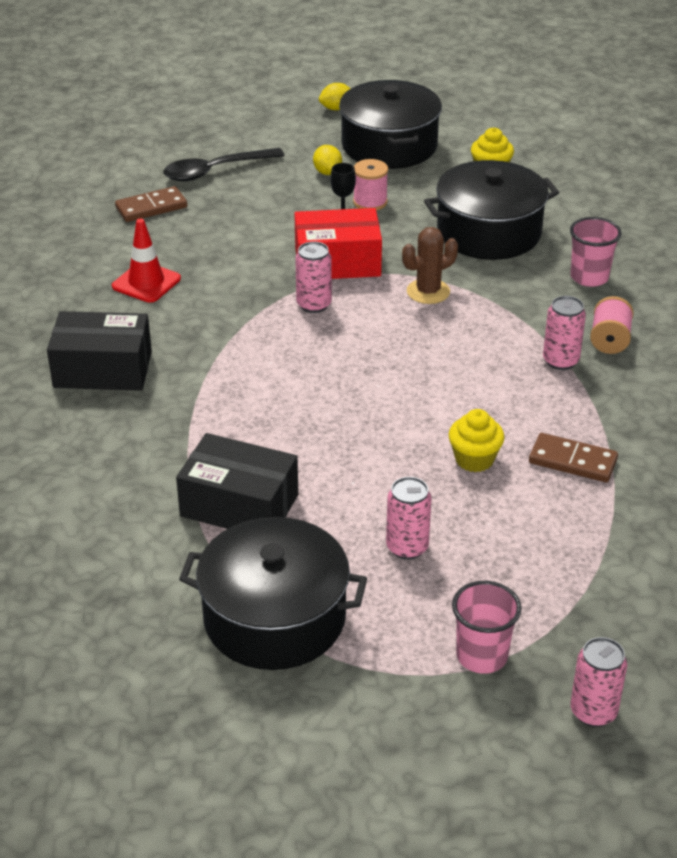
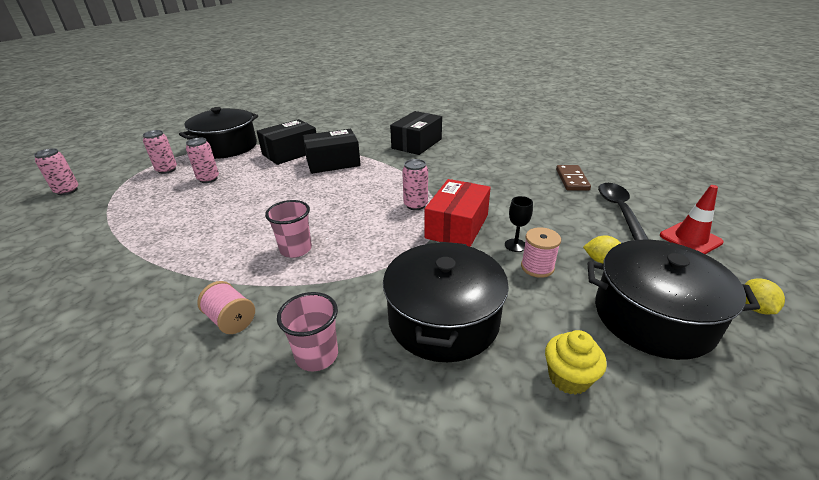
camera: 120 degrees right, 5 degrees down
red traffic cone [112,219,181,303] -> red traffic cone moved to [660,185,724,254]
brown cactus [402,227,458,304] -> none
yellow cupcake [449,409,505,472] -> none
pink cup [452,581,521,674] -> pink cup moved to [265,200,312,258]
brown domino [529,433,618,482] -> none
pink can [543,296,586,370] -> pink can moved to [143,130,177,174]
none -> black box [302,129,361,174]

